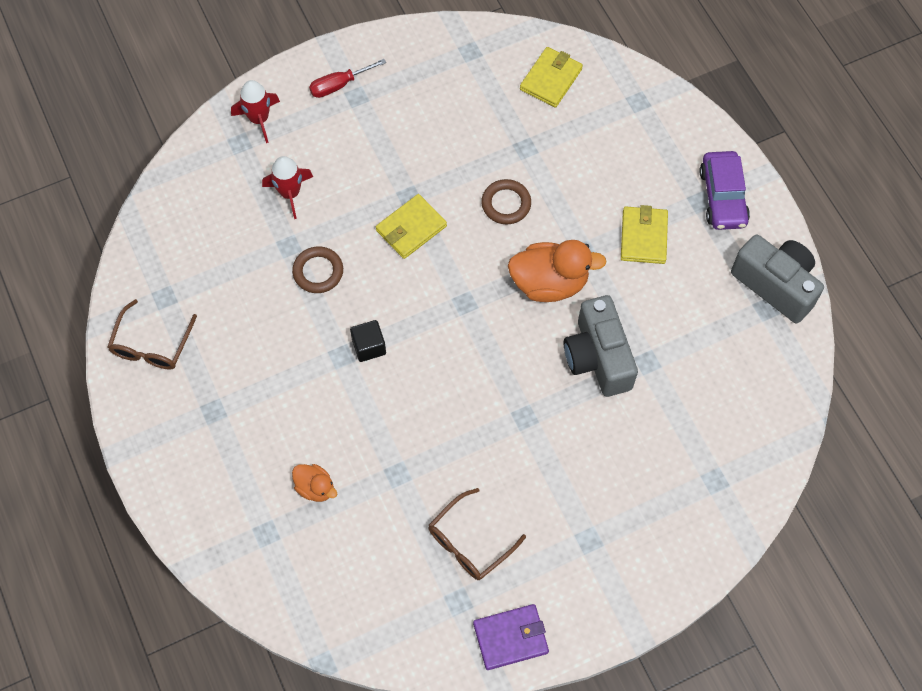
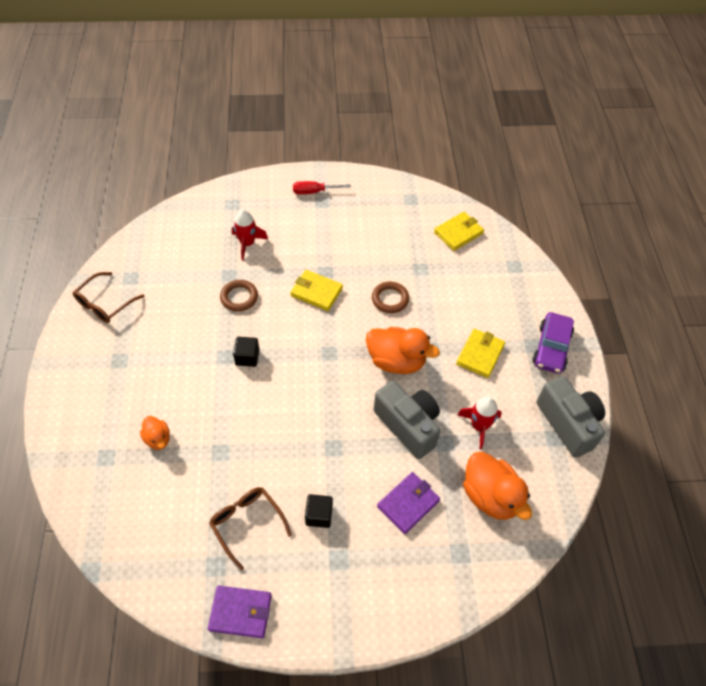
camera: 20 degrees right, 10 degrees down
red rocket [231,80,280,143] -> red rocket moved to [458,397,502,449]
yellow wallet [376,194,447,259] -> yellow wallet turned 45 degrees clockwise [290,270,343,311]
brown glasses [429,488,526,580] -> brown glasses turned 75 degrees clockwise [209,487,292,571]
grey camera [563,295,638,397] -> grey camera turned 135 degrees clockwise [374,381,440,459]
none -> black cube [305,494,333,528]
none -> purple wallet [377,472,440,534]
none -> orange duck [463,452,532,520]

